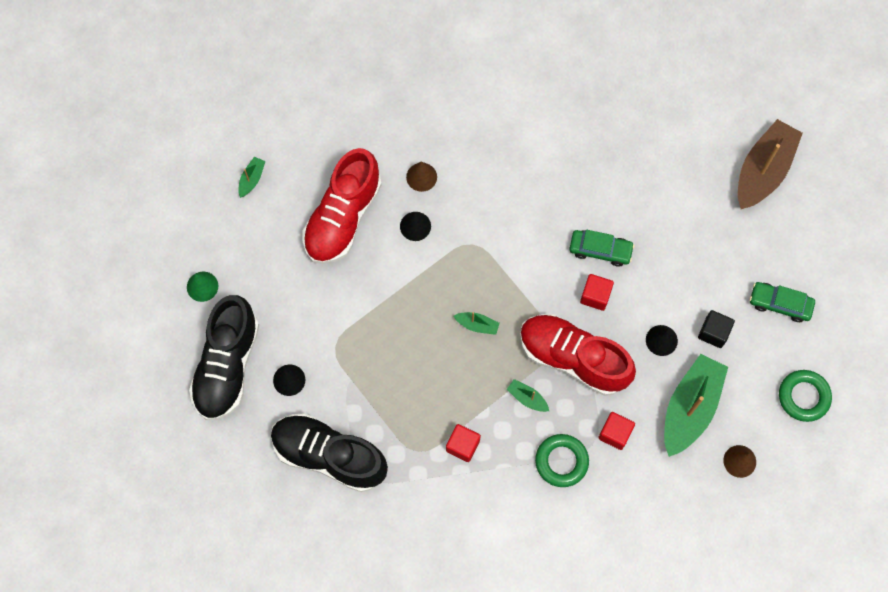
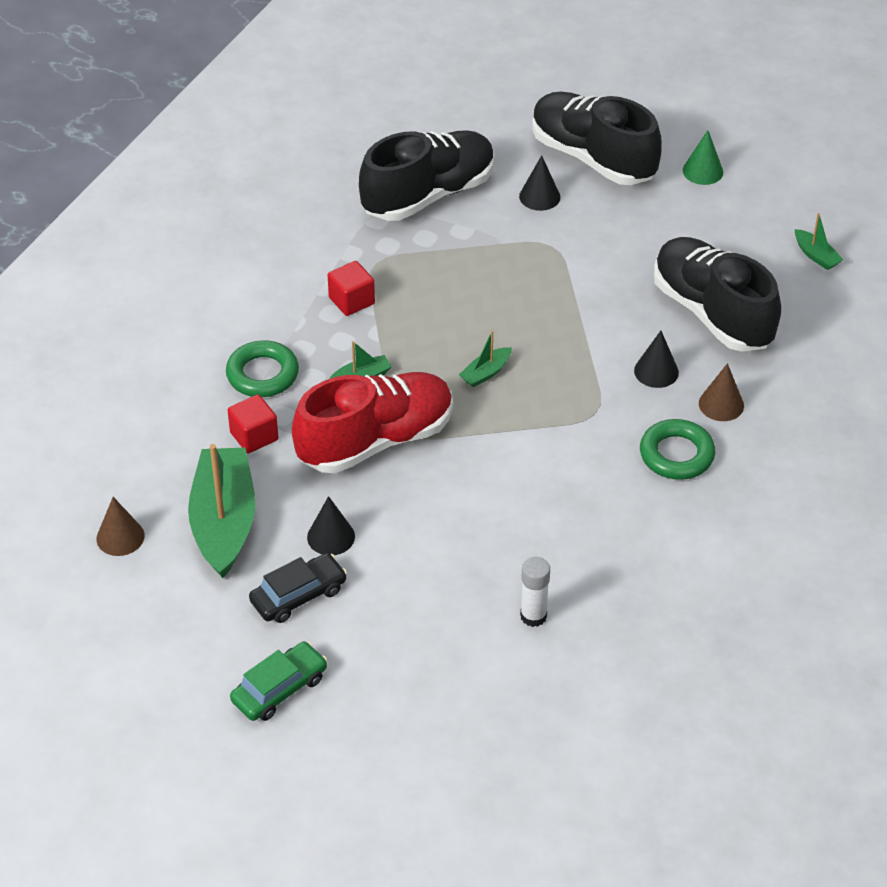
camera: 120 degrees right, 25 degrees down
red shoe [303,148,381,264] -> black shoe [654,237,781,352]
green car [569,230,635,267] -> none
red cube [580,274,614,311] -> none
green boat [664,354,728,457] -> green boat turned 150 degrees counterclockwise [188,444,255,578]
black cube [698,310,735,348] -> black car [249,553,347,623]
brown boat [738,119,803,209] -> none
green ring [779,370,832,422] -> green ring moved to [640,419,715,480]
none -> white glue stick [520,557,550,627]

